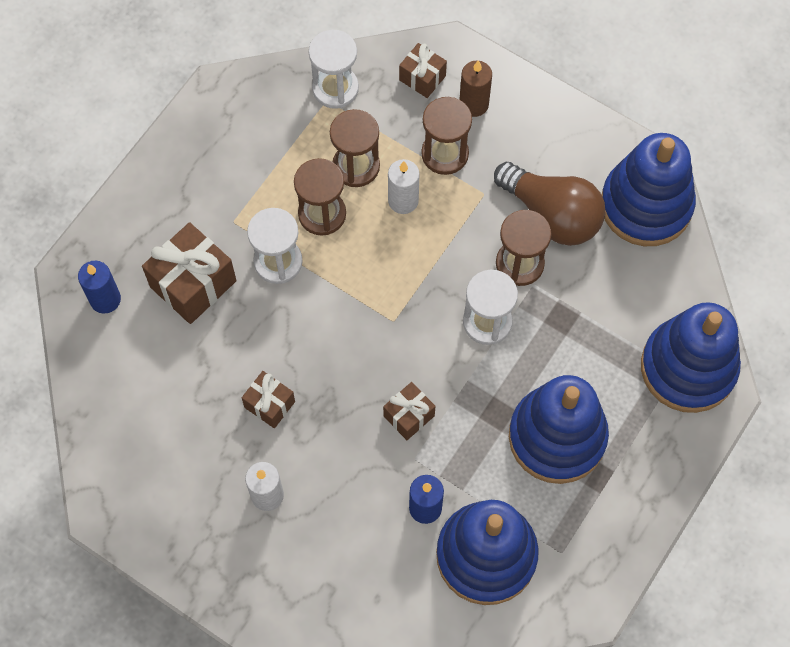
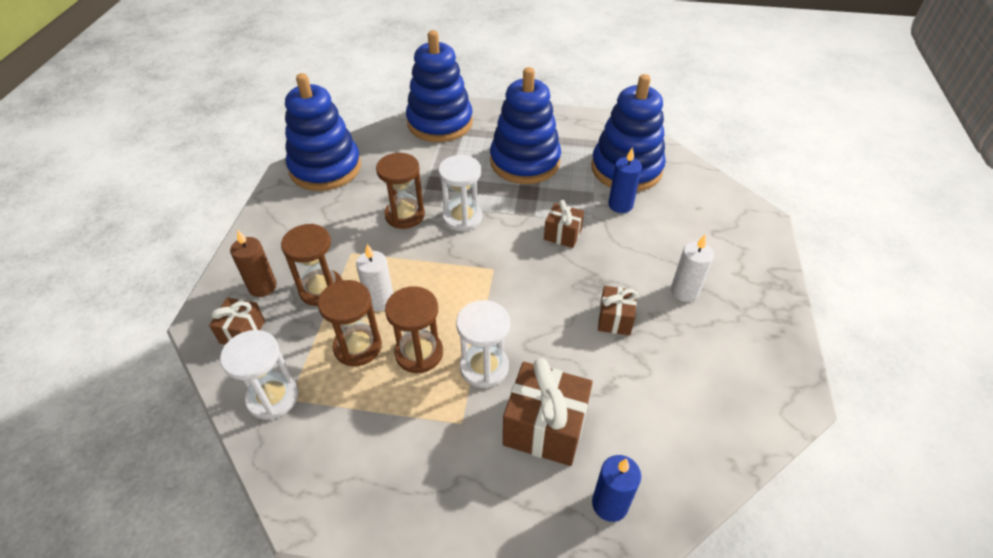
camera: 115 degrees left, 20 degrees down
brown light bulb [494,162,605,246] -> none

